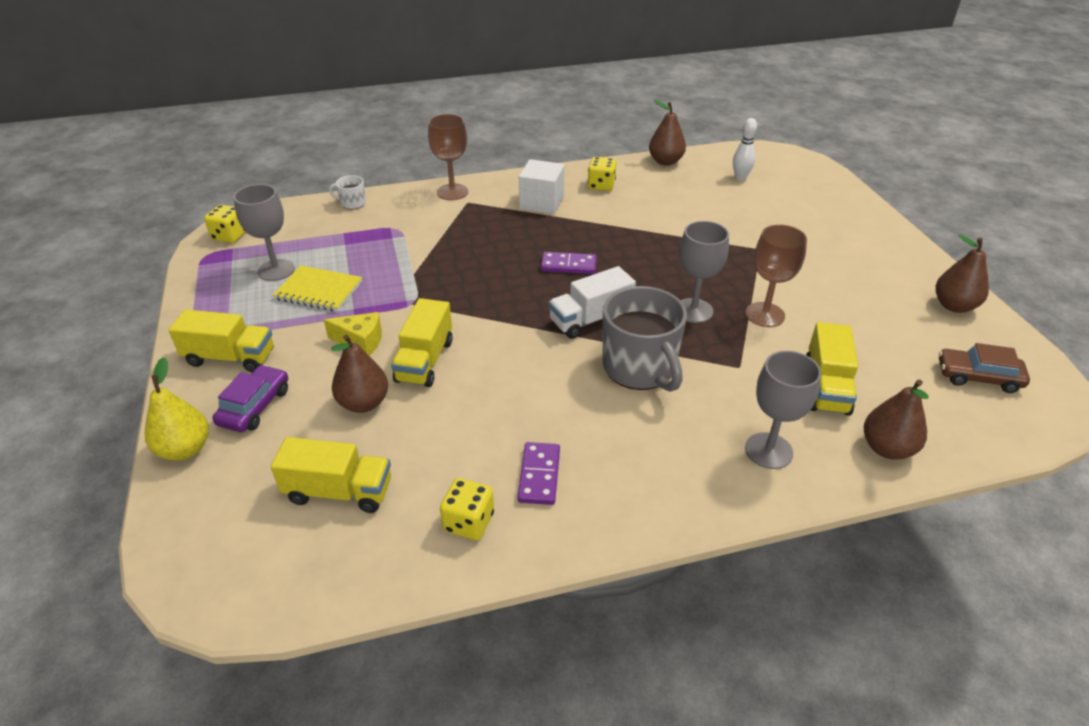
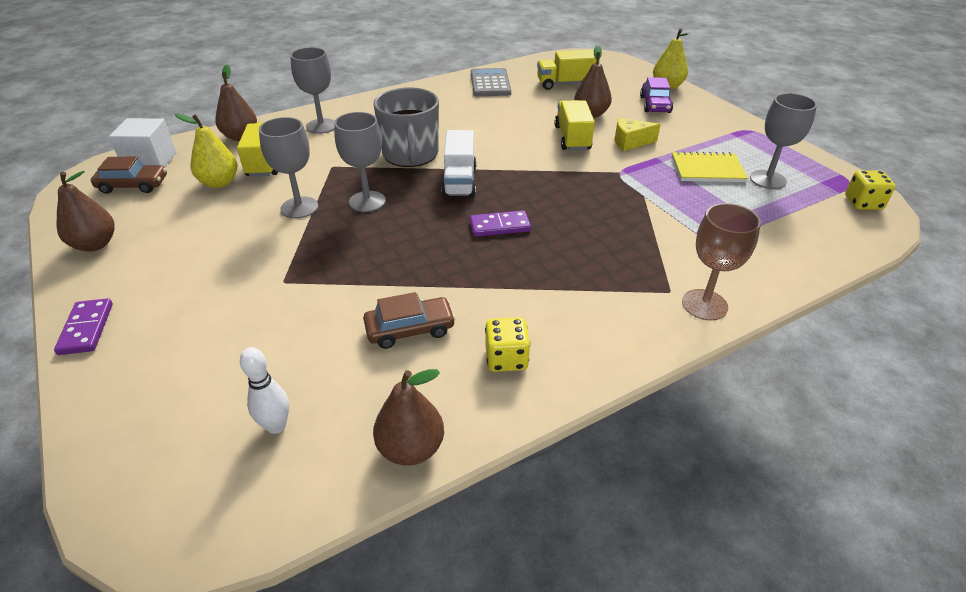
camera: 165 degrees right, 0 degrees up
yellow truck [169,309,274,372] -> none
white mug [329,175,366,210] -> none
yellow dice [440,478,494,540] -> grey calculator [471,68,511,96]
purple domino [517,442,560,505] -> purple domino moved to [54,298,113,355]
white cube [519,159,565,214] -> white cube moved to [109,118,177,167]
white truck [549,266,636,339] -> white truck turned 135 degrees clockwise [441,130,476,197]
grey mug [603,286,687,392] -> grey mug turned 150 degrees counterclockwise [373,87,439,167]
brown goblet [745,225,807,327] -> grey goblet [259,117,318,219]
none -> yellow pear [175,113,237,188]
none -> brown car [363,292,456,349]

